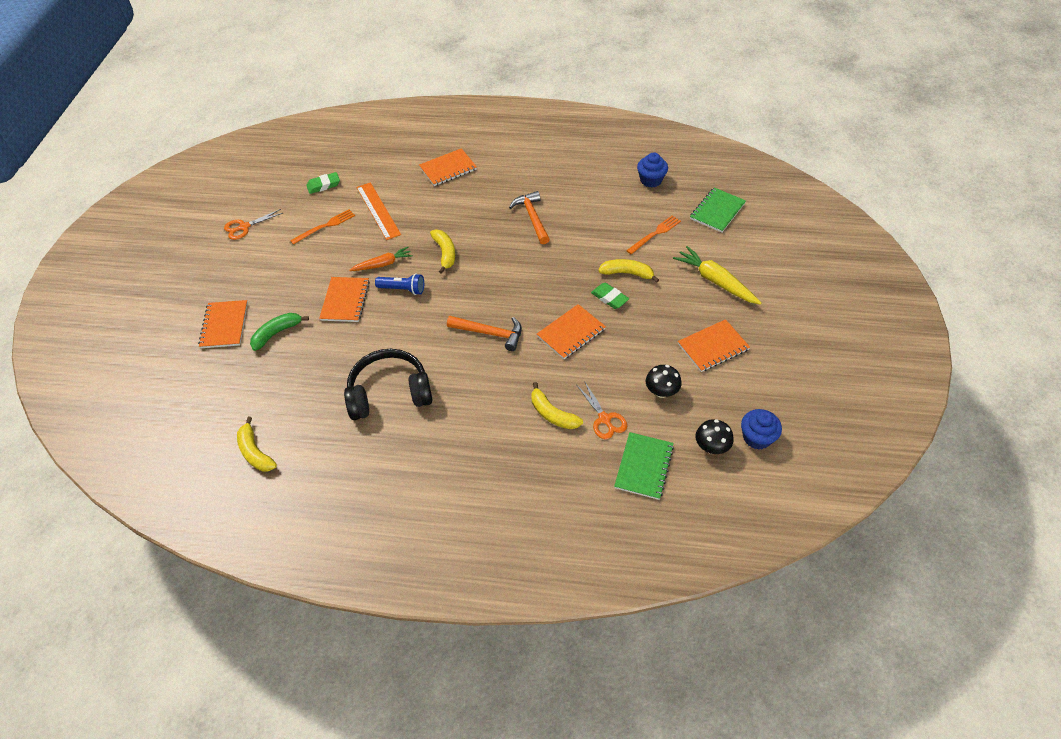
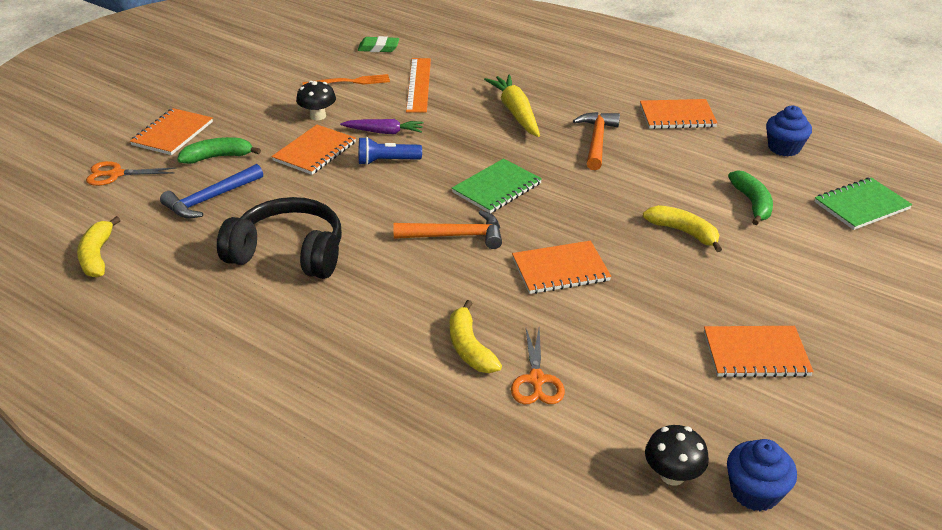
camera: 25 degrees right, 15 degrees down
orange scissors [224,209,283,240] -> orange scissors moved to [86,161,176,186]
orange carrot [349,247,413,271] -> purple carrot [340,119,424,134]
blue flashlight [375,274,424,295] -> blue flashlight turned 135 degrees clockwise [359,137,422,165]
orange notebook [419,148,477,186] -> orange notebook moved to [640,99,717,129]
yellow banana [430,230,455,274] -> none
orange hammer [447,316,522,351] -> orange hammer turned 45 degrees counterclockwise [393,210,502,249]
green eraser [591,283,629,309] -> none
green notebook [614,432,674,500] -> green notebook moved to [452,158,542,213]
orange fork [626,215,681,254] -> green banana [728,170,773,225]
black mushroom [646,365,682,398] -> black mushroom moved to [296,81,336,120]
yellow carrot [673,246,762,305] -> yellow carrot moved to [484,74,540,137]
none -> blue hammer [160,164,263,218]

